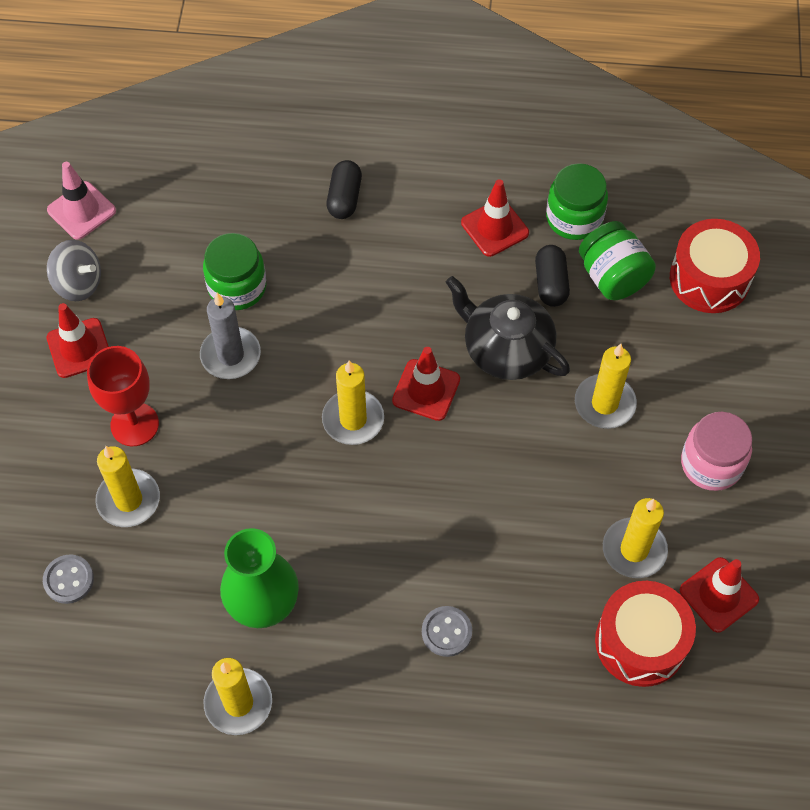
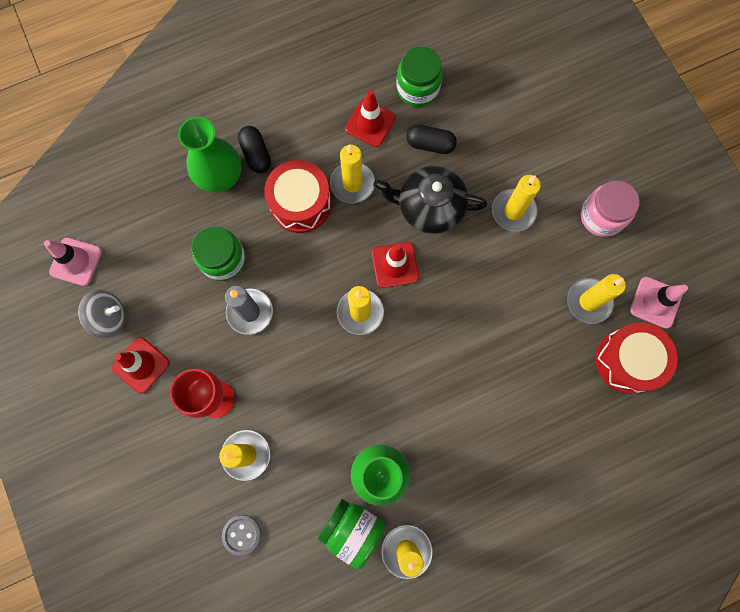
camera: 30 degrees left, 15 degrees up
grey button [422,606,472,657] -> none
black capsule [535,245,570,307] -> black capsule turned 45 degrees counterclockwise [406,125,457,154]
green jar [579,221,656,300] -> green jar moved to [318,499,385,569]
red drum [670,219,760,313] -> red drum moved to [264,160,331,233]
red traffic cone [680,557,759,633] -> pink traffic cone [630,277,688,329]
none -> green vase [178,117,241,193]
none -> yellow candle [330,144,375,203]

